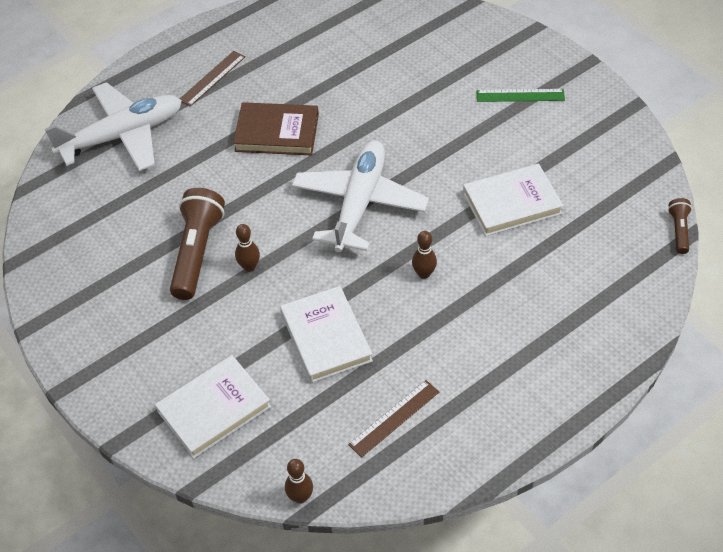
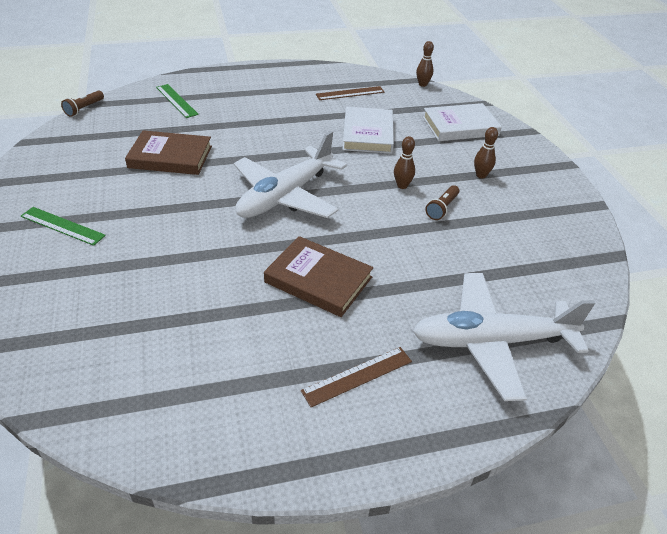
camera: 160 degrees left, 10 degrees down
brown flashlight [170,188,225,300] -> brown flashlight [425,185,459,220], size x0.50
brown bowling pin [412,231,437,279] -> brown bowling pin moved to [474,127,498,178]
white book [463,163,563,236] -> brown book [125,130,212,175]
none -> green ruler [156,84,199,118]

